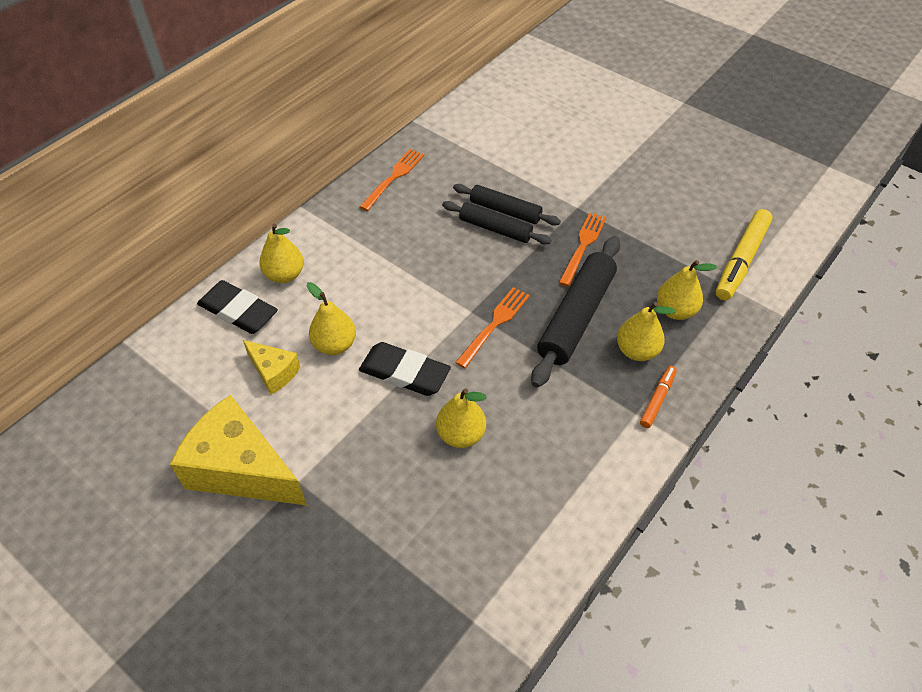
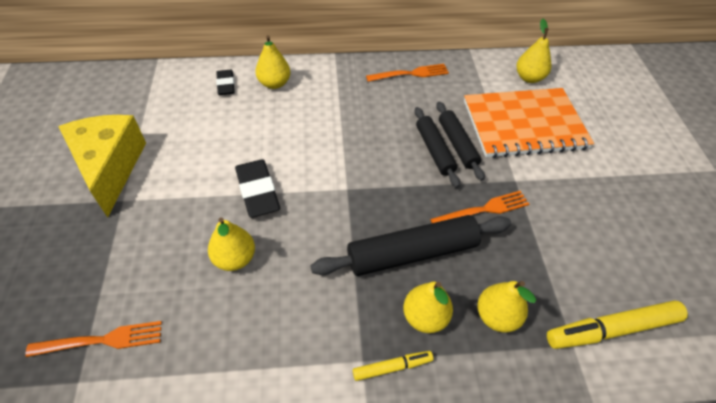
camera: 45 degrees right, 0 degrees up
black eraser [197,280,278,334] -> black eraser [216,69,235,95], size x0.62
yellow cheese [243,340,300,394] -> none
yellow pear [307,282,356,355] -> yellow pear moved to [516,19,551,83]
orange fork [455,287,530,368] -> orange fork moved to [25,321,162,357]
orange marker [640,366,677,428] -> yellow marker [353,351,433,381]
none -> orange notebook [464,88,594,158]

